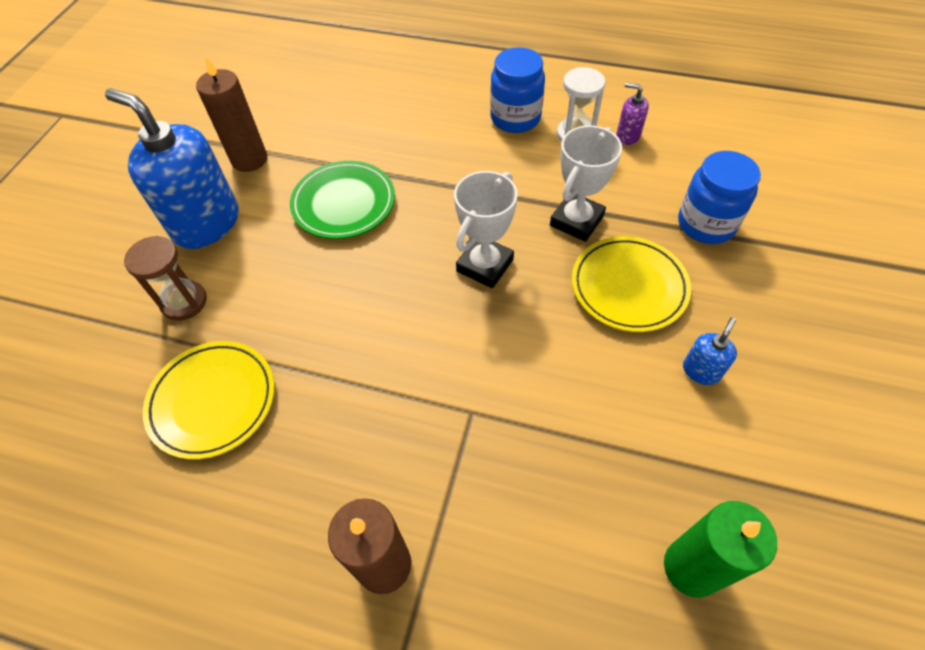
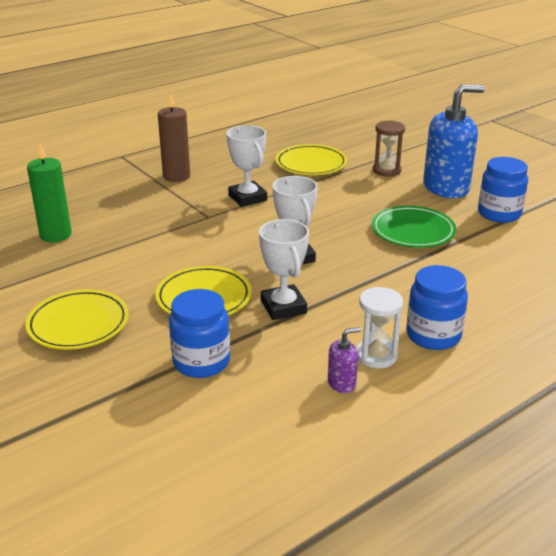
camera: 125 degrees right, 25 degrees down
brown candle [196,57,267,172] -> blue jar [478,157,528,223]
blue soap dispenser [683,317,737,385] -> none
none -> yellow plate [26,289,129,350]
none -> white trophy [227,125,267,207]

